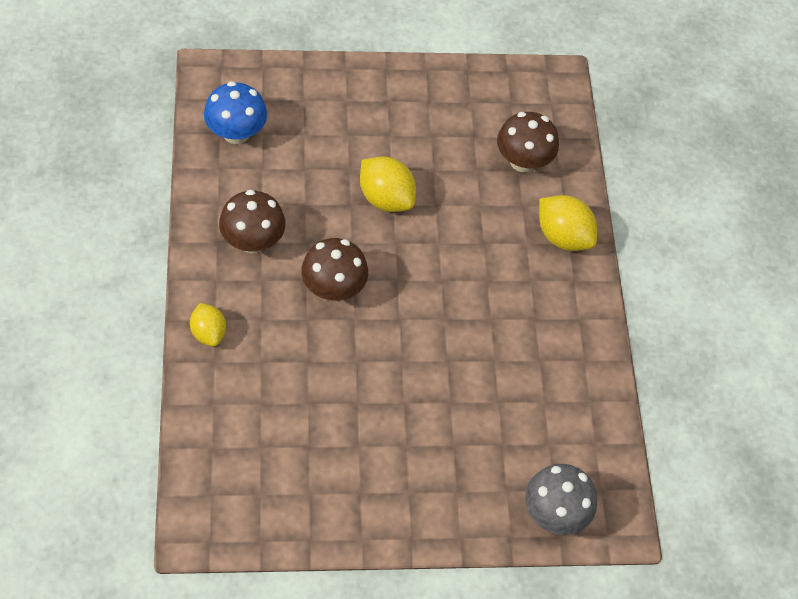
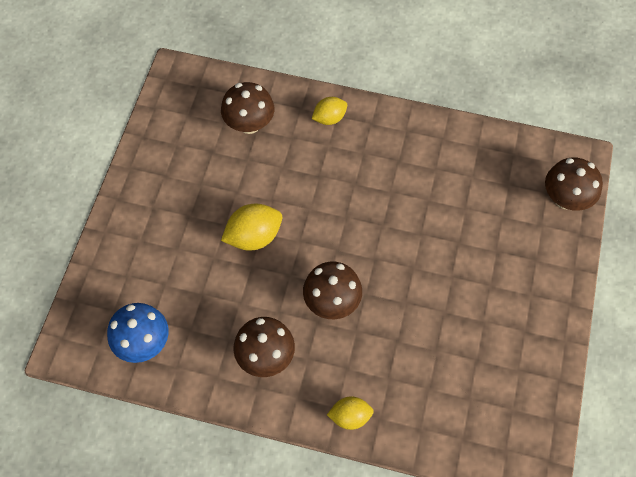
camera: 65 degrees left, 5 degrees up
grey mushroom [525,464,597,535] -> brown mushroom [545,157,603,211]
yellow lemon [539,195,597,251] -> yellow lemon [312,97,347,125], size x0.65

